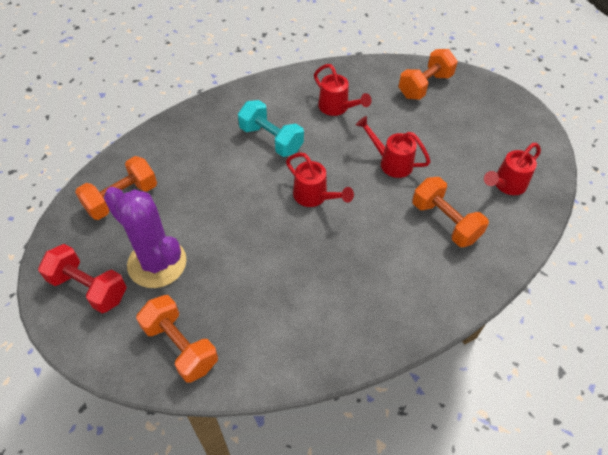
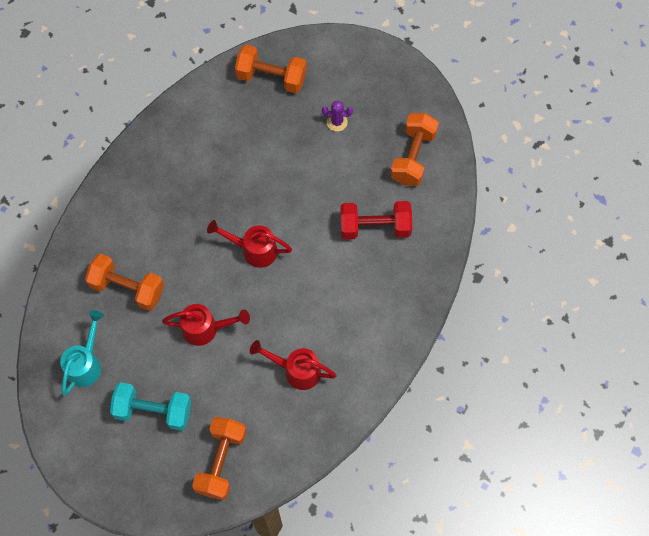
camera: 150 degrees right, 15 degrees up
red dumbbell [38,244,127,313] -> red dumbbell moved to [340,201,412,239]
purple cactus [104,187,187,288] -> purple cactus [322,101,353,131], size x0.41
turquoise dumbbell [238,100,304,157] -> turquoise dumbbell moved to [110,382,191,431]
red watering can [484,143,541,195] -> turquoise watering can [60,310,104,395]

